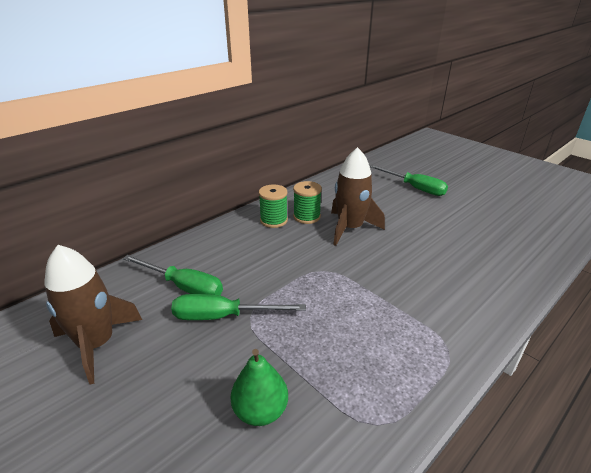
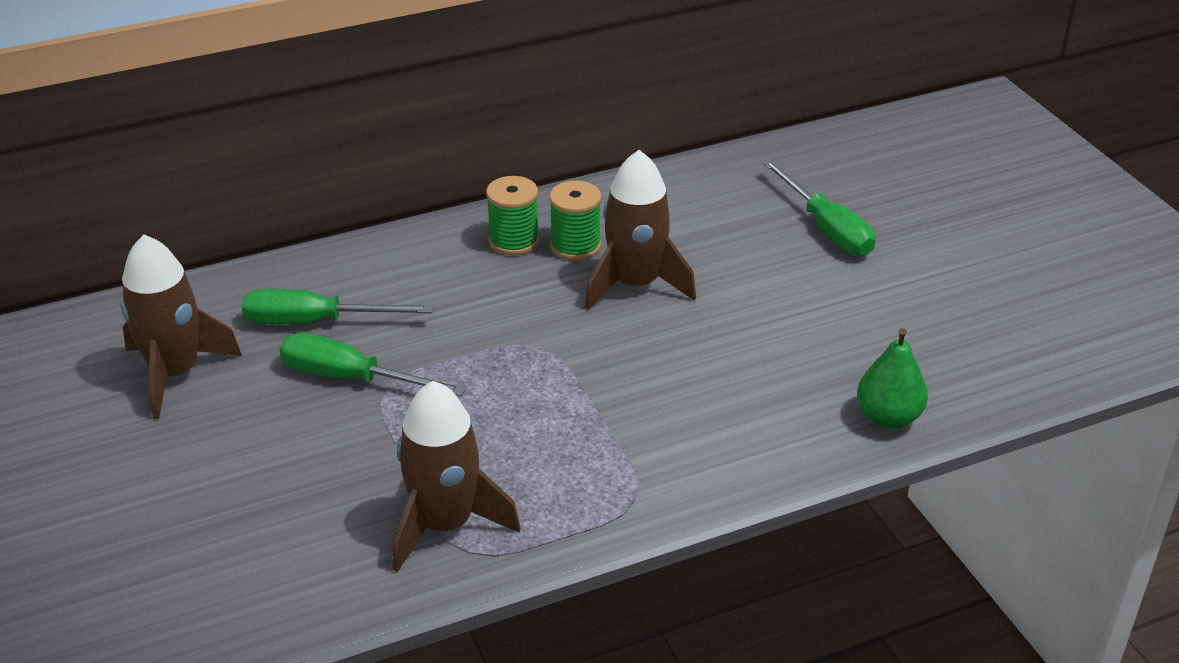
camera: 20 degrees right, 5 degrees up
green screwdriver [123,255,223,296] -> green screwdriver turned 135 degrees clockwise [242,289,433,325]
green pear [231,349,288,426] -> green pear moved to [857,328,928,428]
none -> brown rocket [393,381,521,572]

